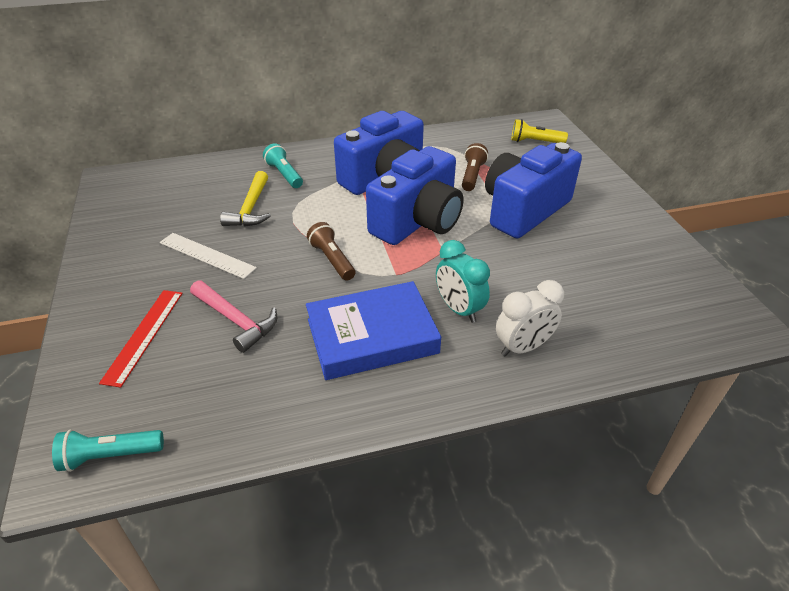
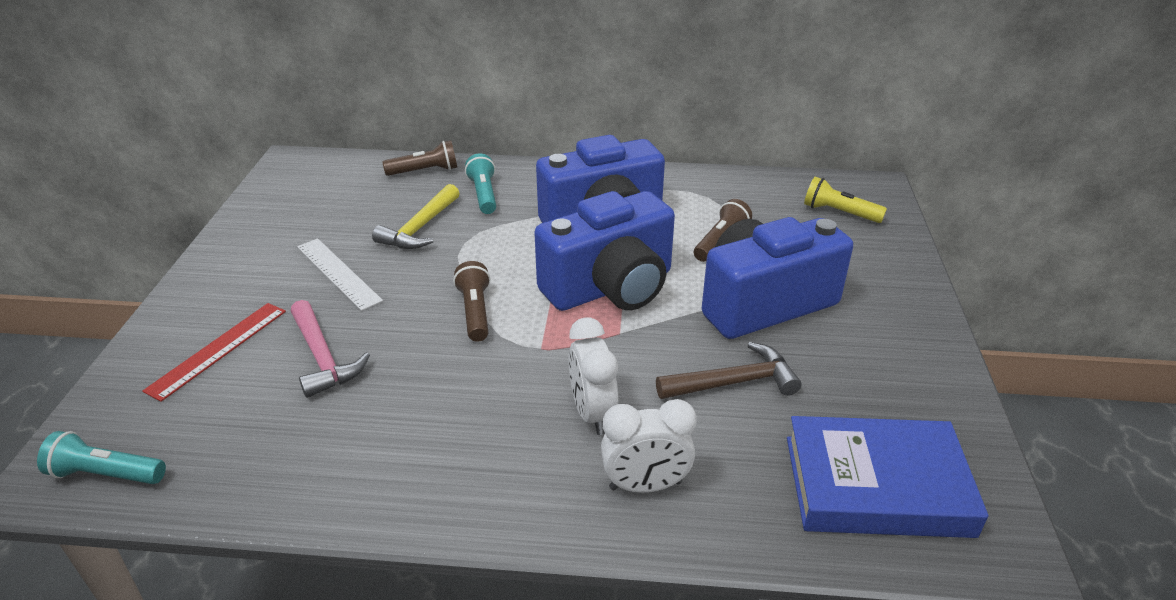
camera: 20 degrees right, 5 degrees down
blue book [306,281,441,380] -> blue book moved to [787,416,988,538]
turquoise clock [436,240,490,323] -> white clock [568,318,618,435]
none -> brown flashlight [383,141,457,176]
none -> brown hammer [656,342,802,399]

